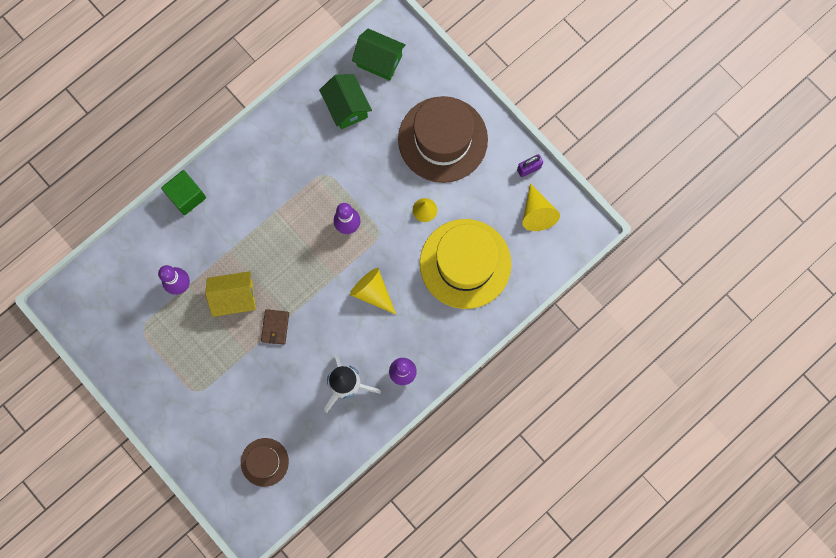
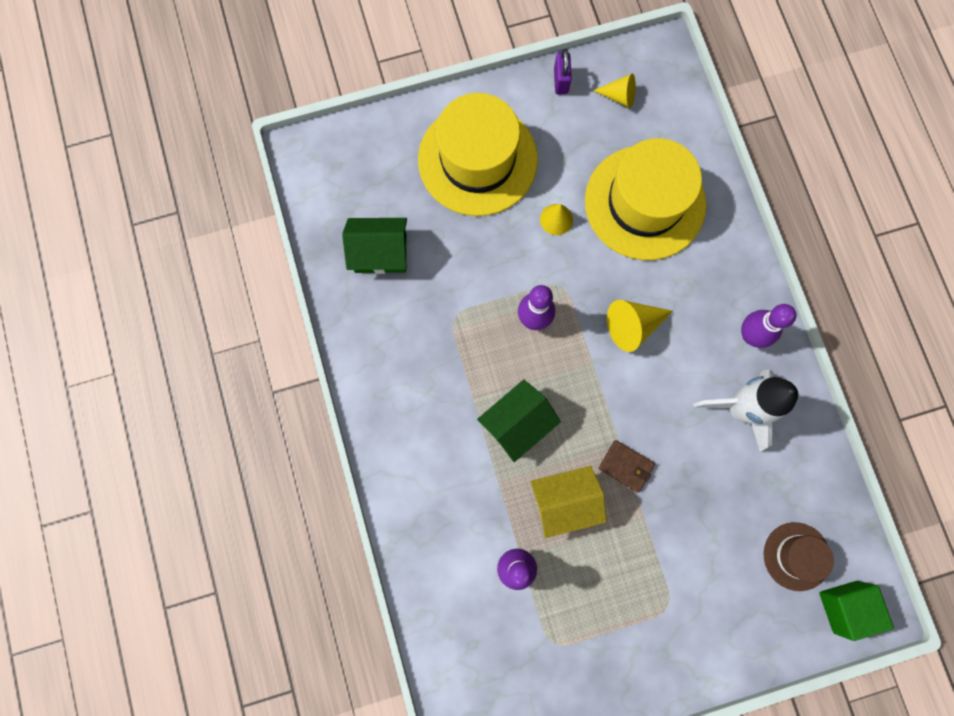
camera: 65 degrees left, 0 degrees up
green cube [161,170,206,215] -> green cube moved to [819,581,894,641]
yellow house [205,271,256,317] -> yellow house turned 60 degrees clockwise [530,466,607,538]
green house [352,29,406,81] -> green house moved to [477,380,561,462]
brown hat [398,96,488,183] -> yellow hat [418,93,538,216]
yellow cone [522,183,560,231] -> yellow cone [593,73,636,108], size x0.65

